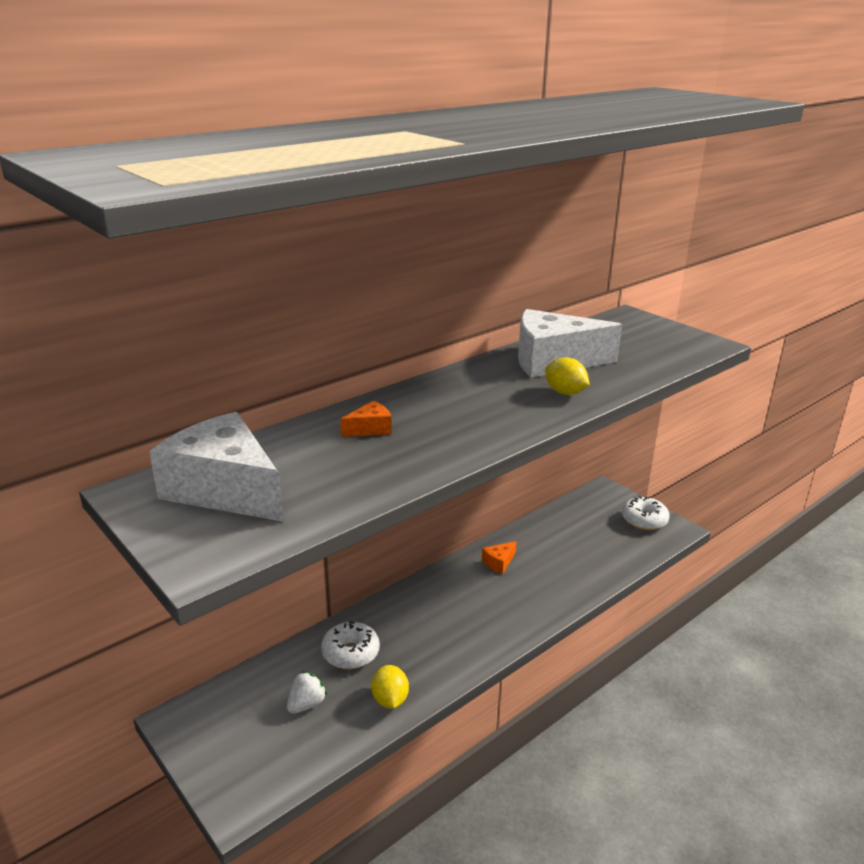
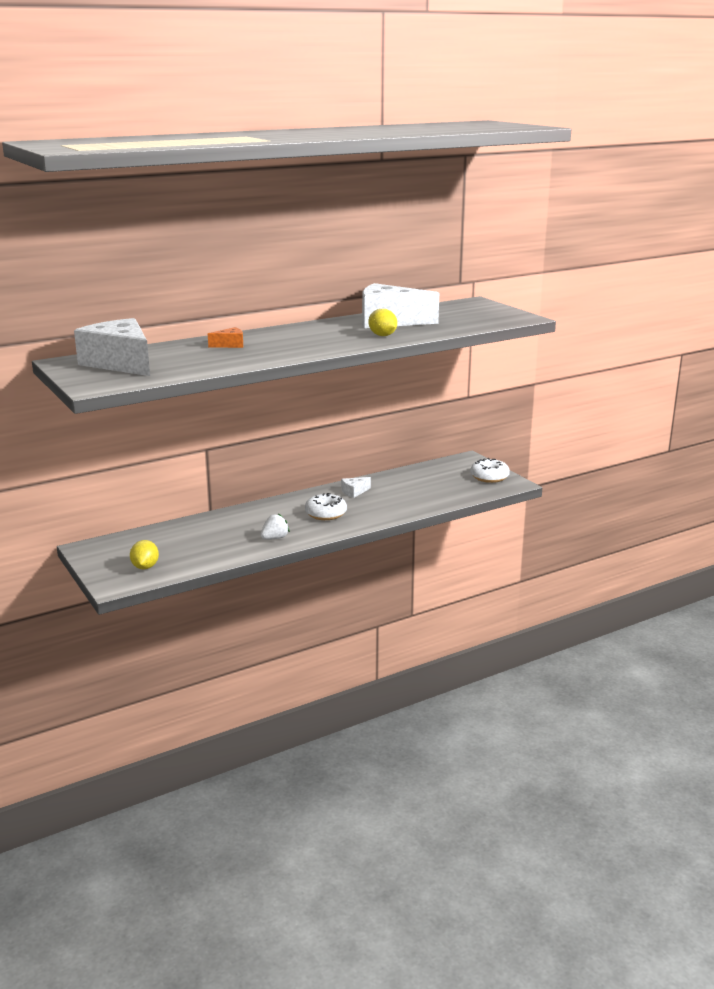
camera: 10 degrees right, 5 degrees down
white strawberry [287,671,327,713] -> white strawberry moved to [261,514,290,539]
white donut [321,621,380,669] -> white donut moved to [305,493,347,520]
yellow lemon [371,665,409,709] -> yellow lemon moved to [130,540,159,569]
orange cheese [482,541,516,574] -> white cheese [341,477,371,498]

